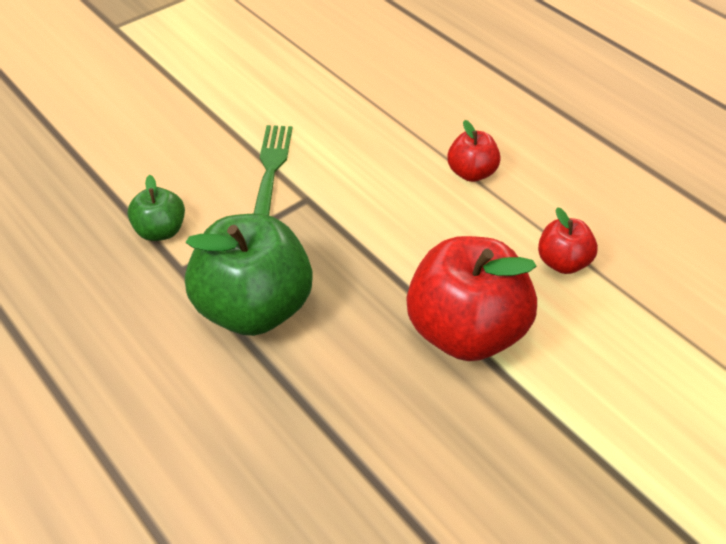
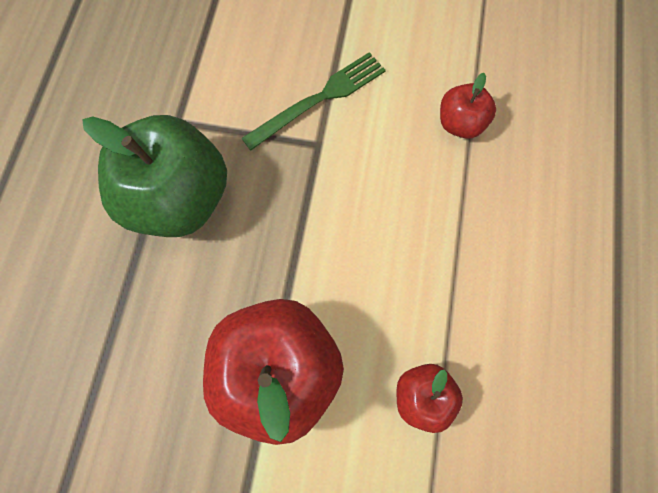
camera: 50 degrees right, 25 degrees up
green apple [128,175,185,241] -> none
red apple [447,120,501,182] -> red apple moved to [440,73,496,139]

